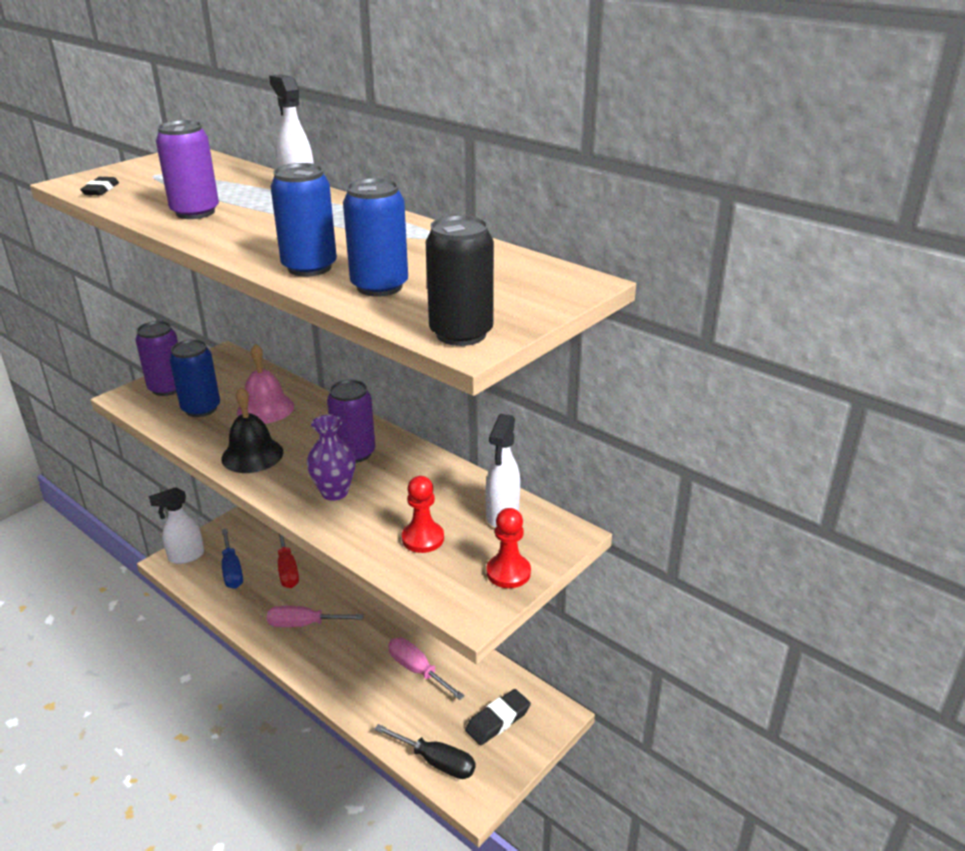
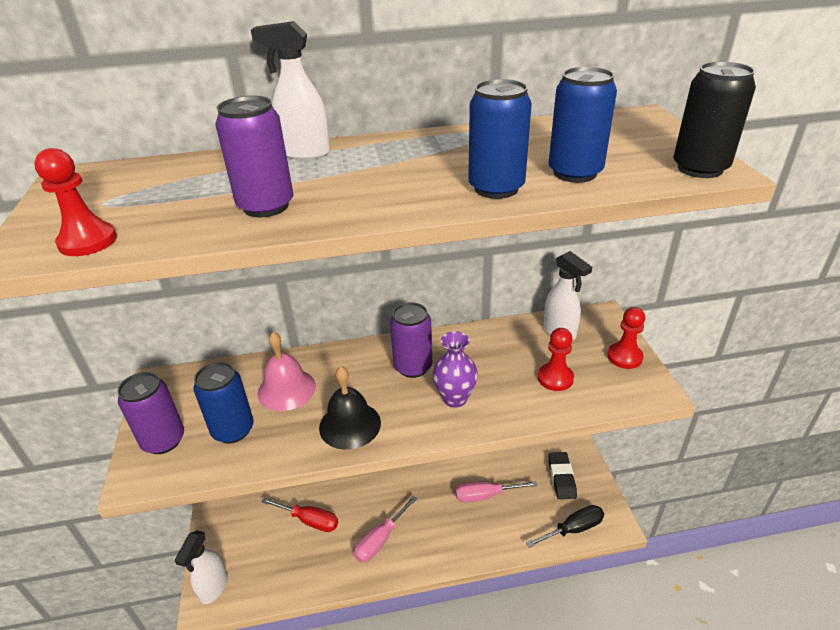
camera: 50 degrees left, 5 degrees up
black eraser [80,177,119,195] -> red pawn [34,148,117,256]
blue screwdriver [222,528,243,589] -> none

